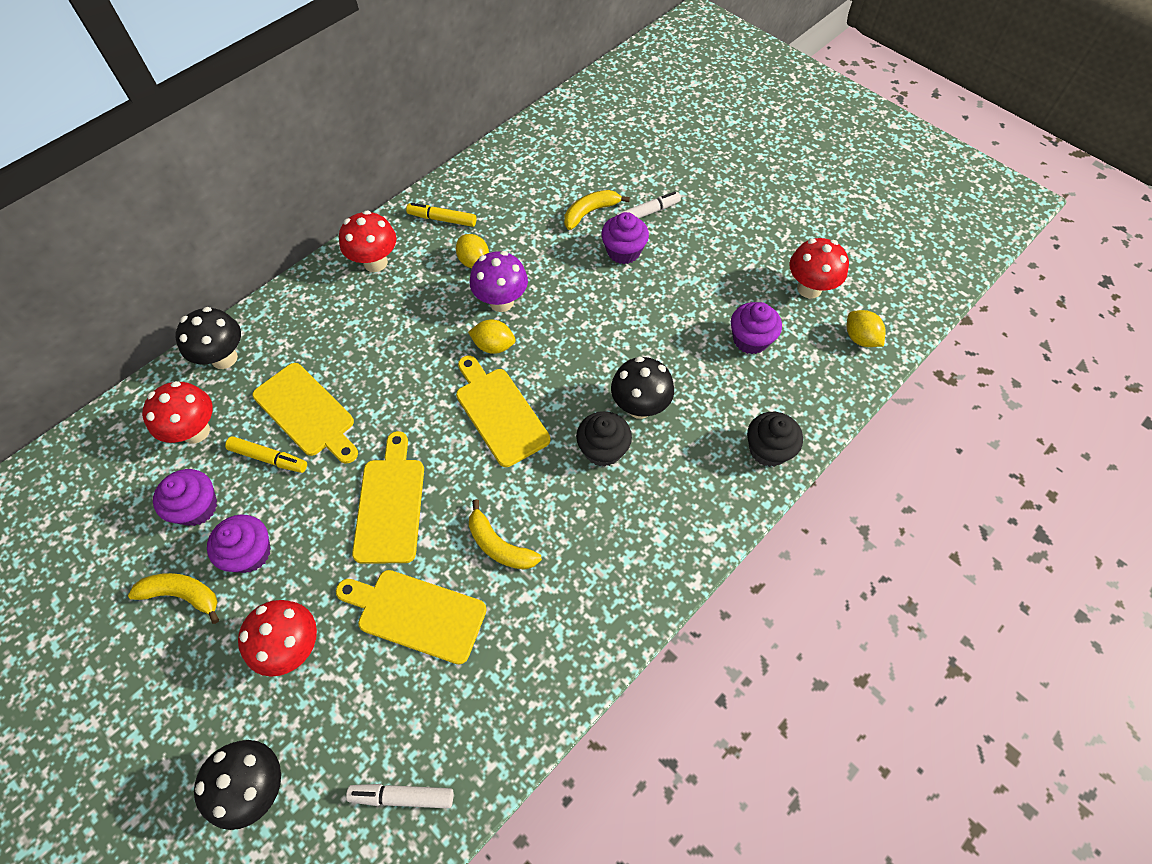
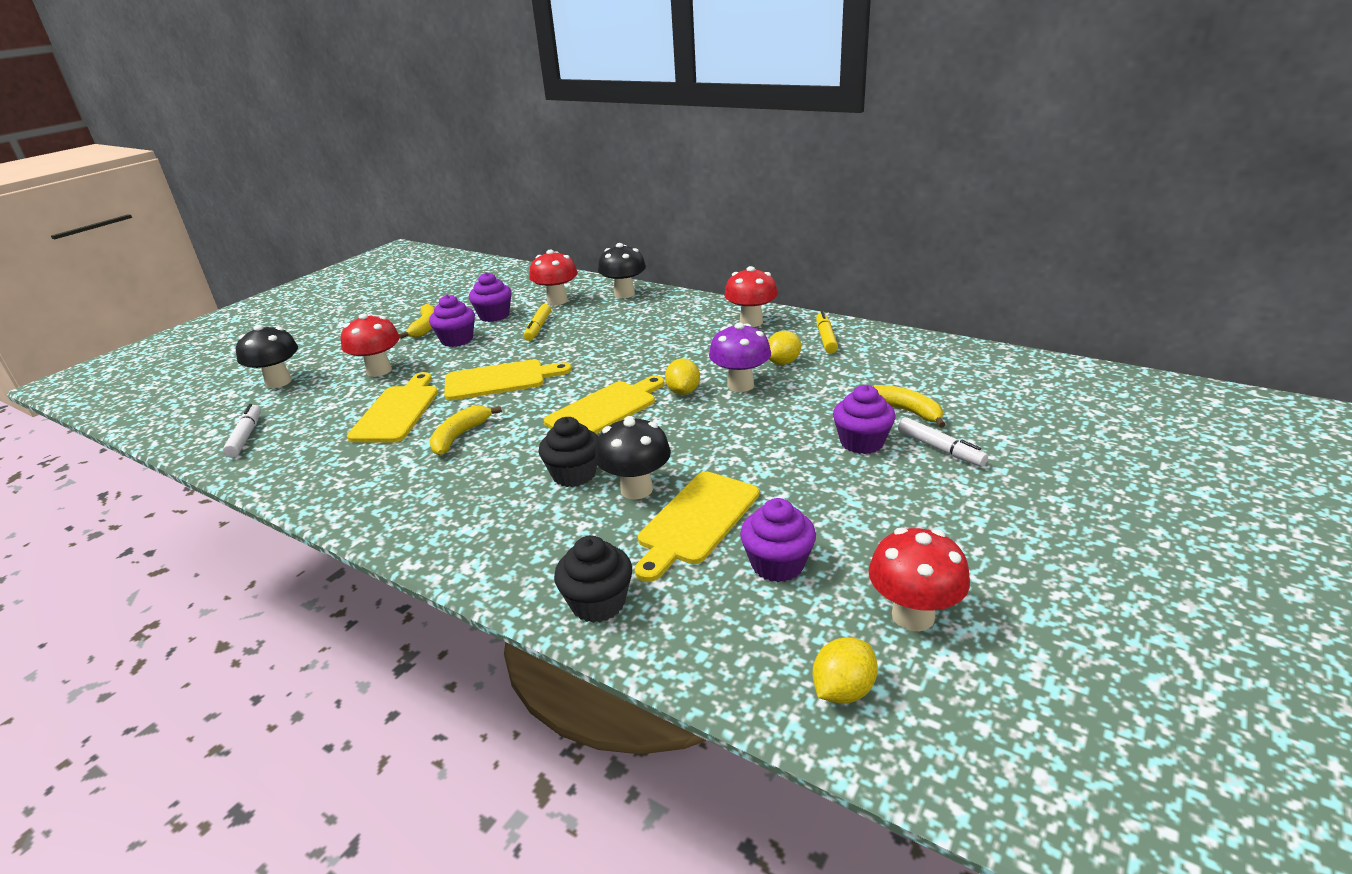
camera: 80 degrees right, 30 degrees down
yellow cutting board [252,363,358,464] -> yellow cutting board moved to [635,472,759,582]

